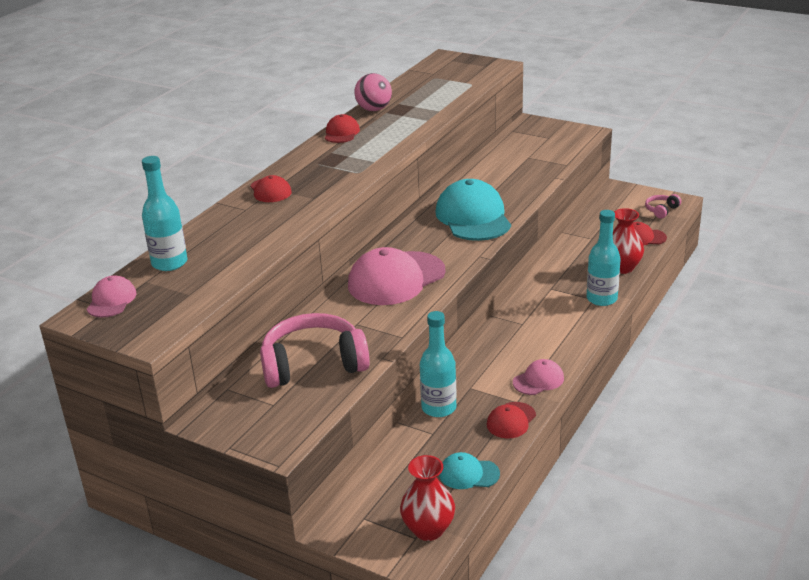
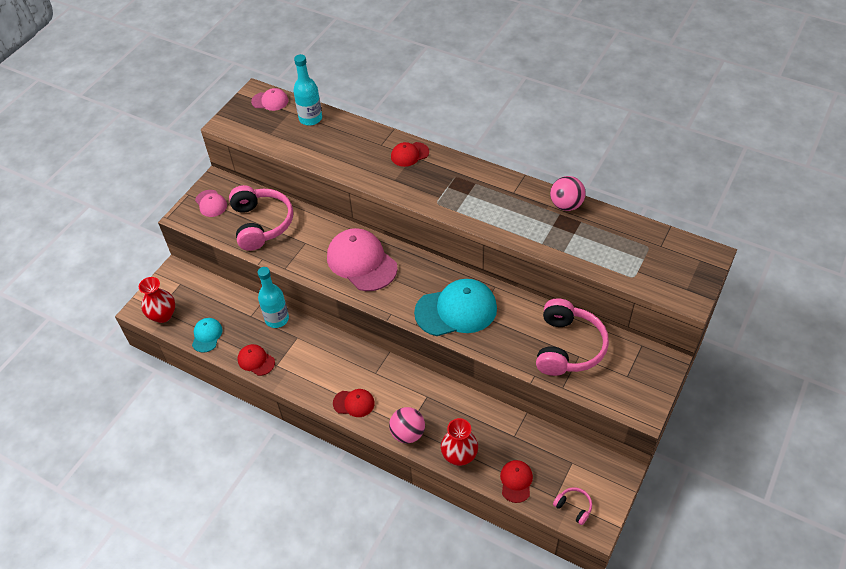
camera: 90 degrees right, 20 degrees up
red cap [325,114,360,143] -> red cap moved to [333,389,375,417]
pink cap [513,359,564,395] -> pink cap moved to [195,190,227,217]
turquoise bottle [586,210,621,306] -> pink ball [389,407,425,443]
none -> pink headphones [536,298,609,376]

